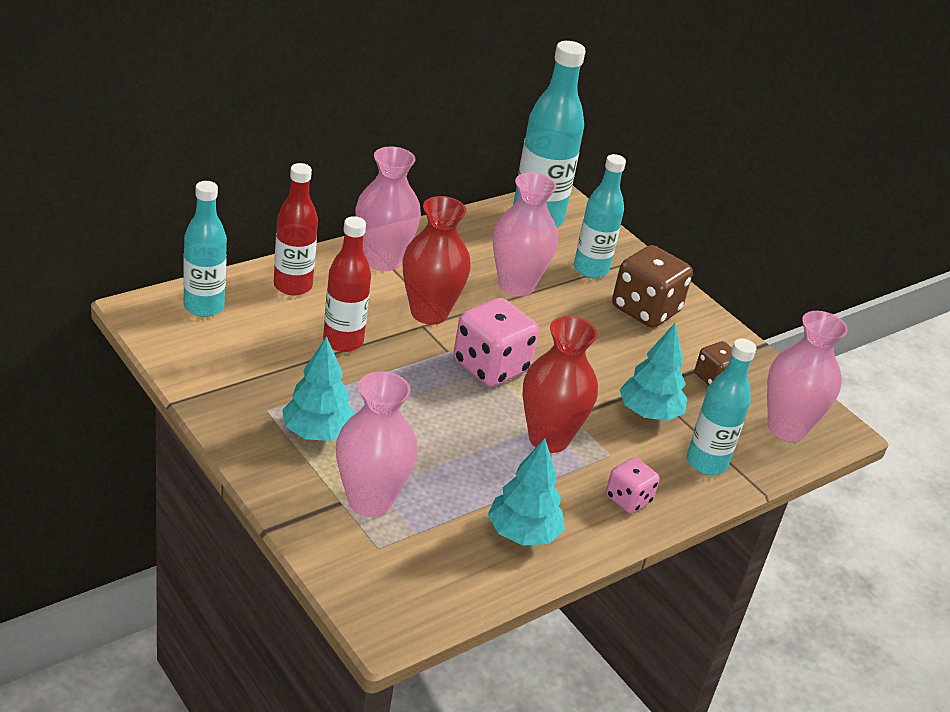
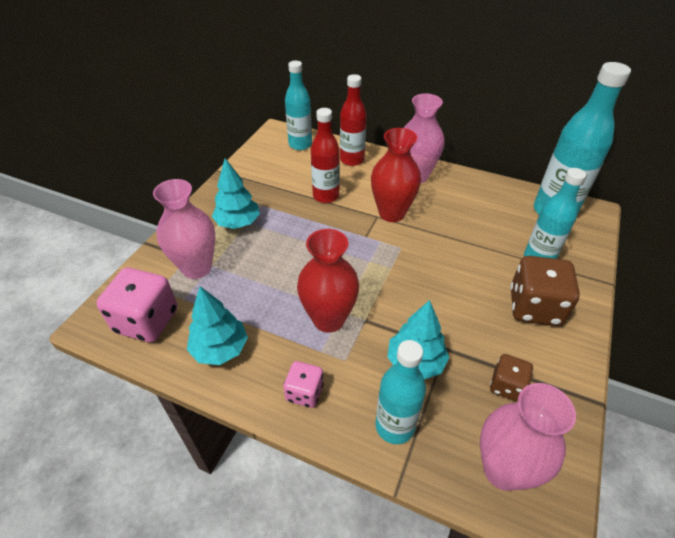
camera: 65 degrees right, 10 degrees up
pink dice [453,298,539,387] -> pink dice moved to [96,268,177,342]
pink vase [493,172,558,297] -> none

